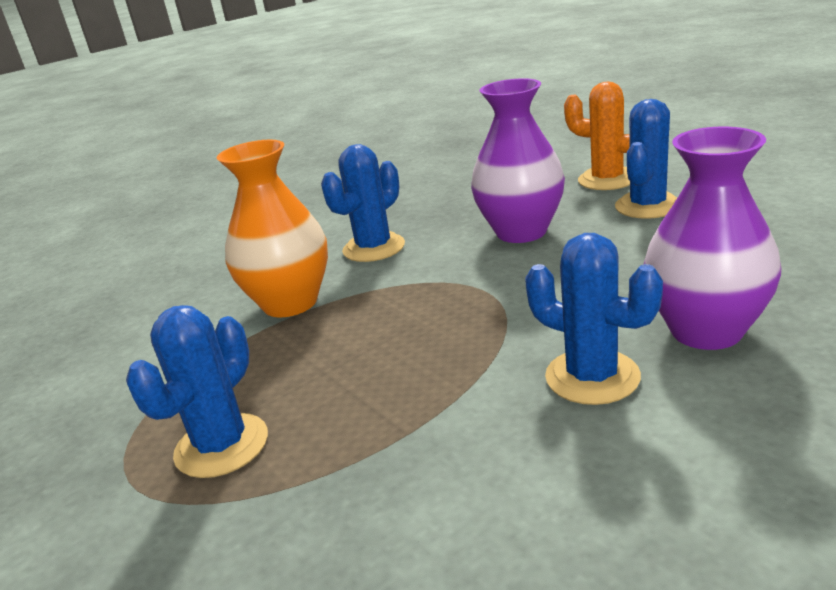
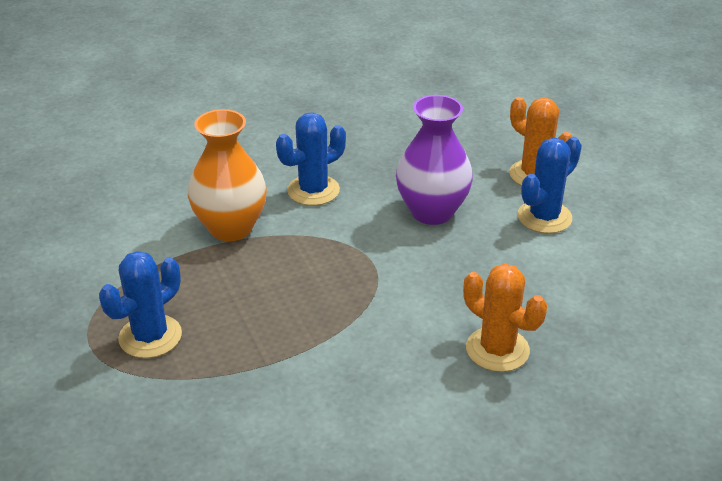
camera: 10 degrees right, 10 degrees up
blue cactus [525,233,663,405] -> none
purple vase [643,127,781,350] -> orange cactus [463,263,547,372]

